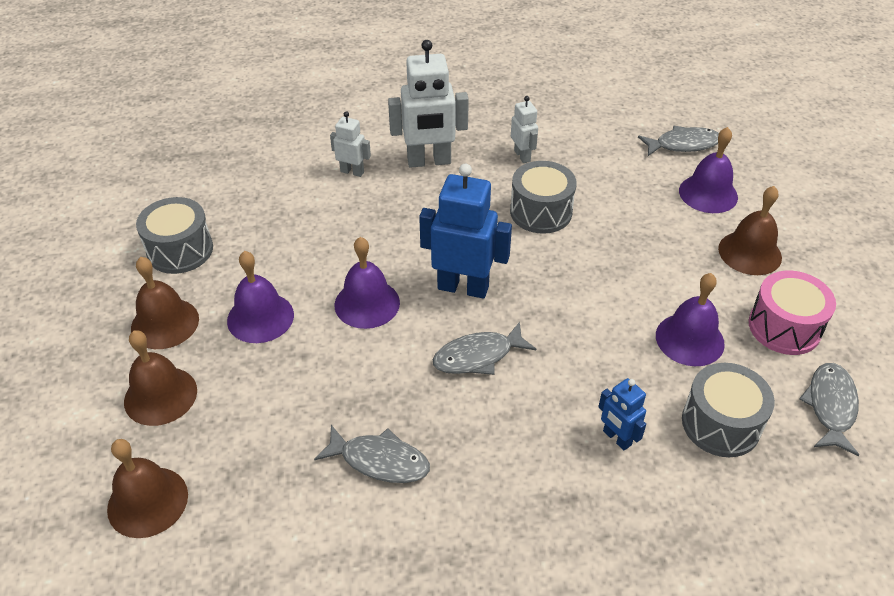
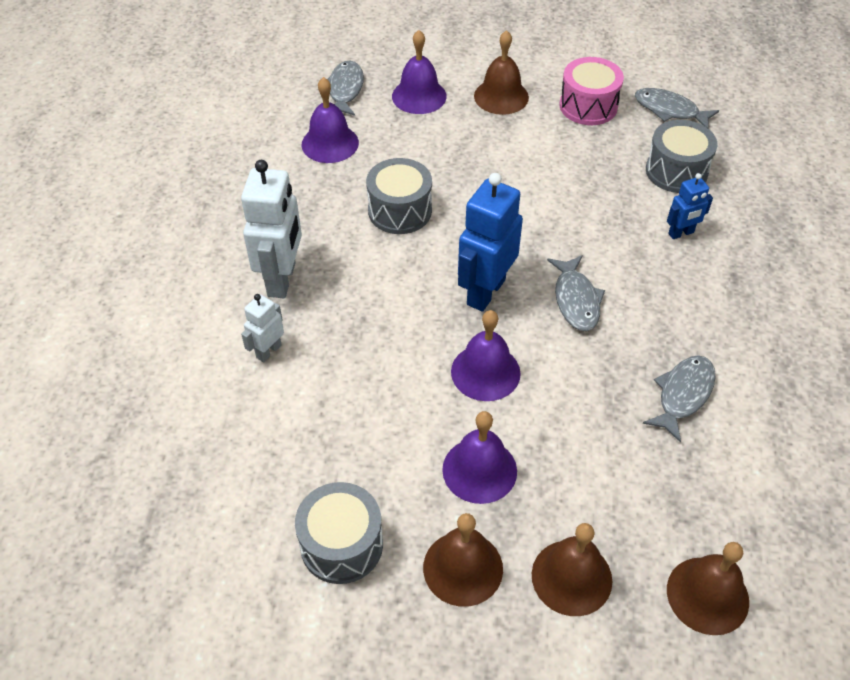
camera: 75 degrees left, 5 degrees up
white robot [511,96,538,163] -> none
purple bell [656,273,725,366] -> purple bell moved to [302,77,359,163]

